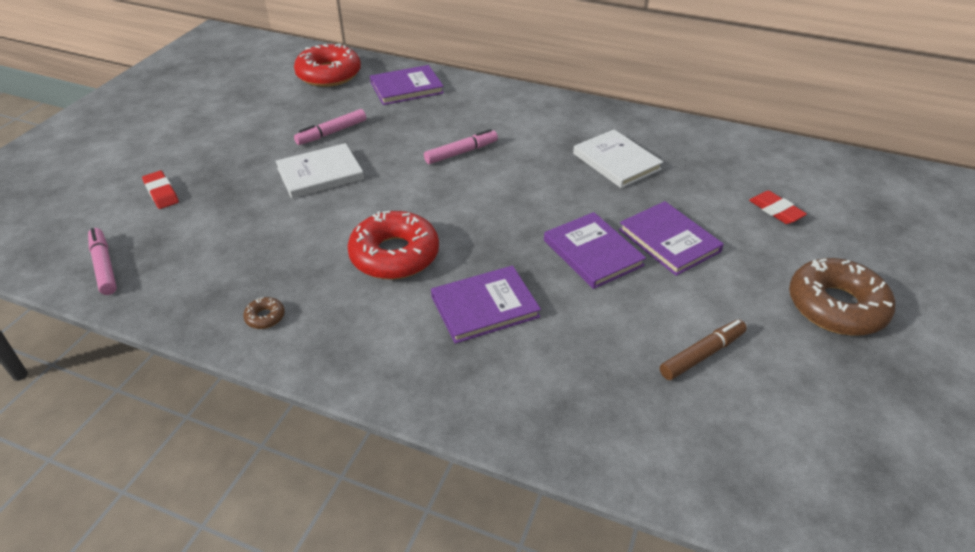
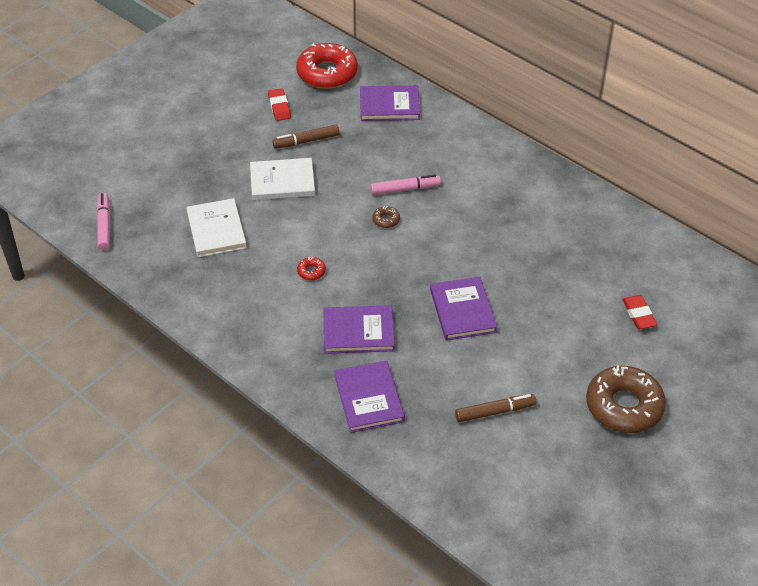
camera: 20 degrees right, 5 degrees up
red eraser [142,171,179,209] -> red eraser moved to [268,88,291,121]
brown donut [243,297,285,329] -> brown donut moved to [372,206,400,228]
pink marker [294,109,366,145] -> brown marker [272,125,340,149]
red donut [347,211,439,279] -> red donut [297,257,326,280], size x0.40
white book [573,129,663,188] -> white book moved to [186,198,247,257]
purple book [619,201,724,276] -> purple book moved to [334,360,405,433]

